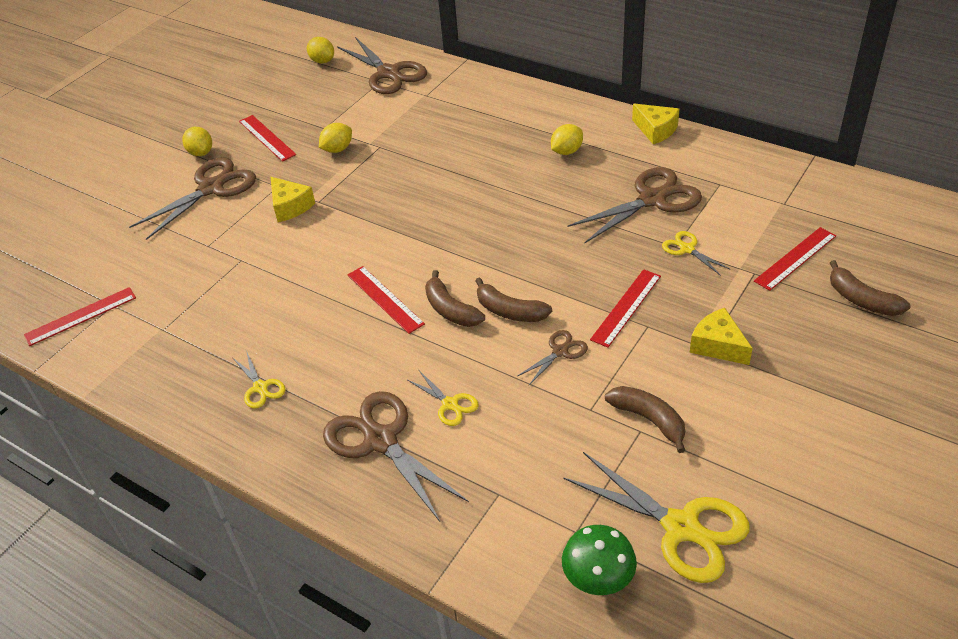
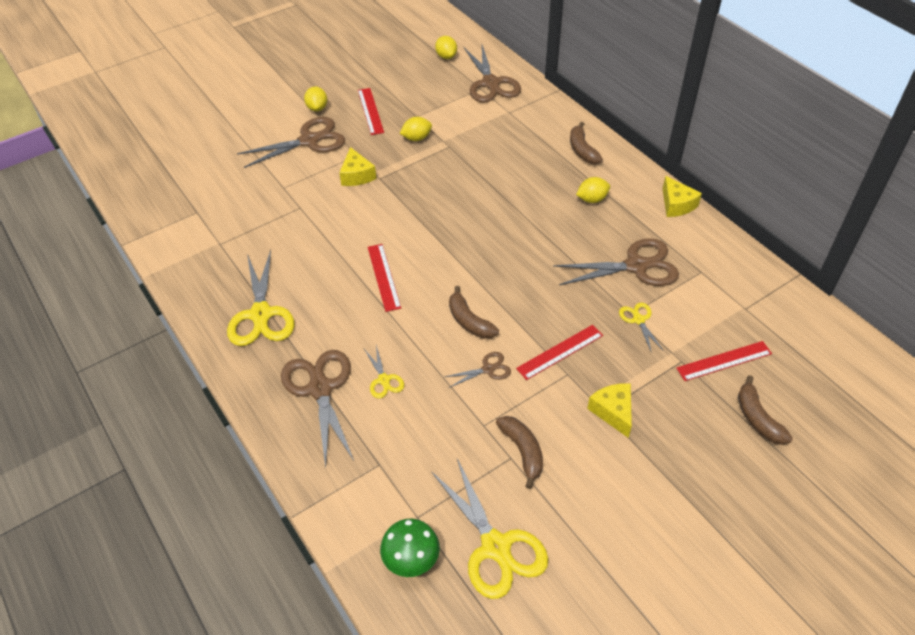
camera: 20 degrees right, 5 degrees up
red ruler [24,287,136,346] -> none
yellow scissors [233,350,285,409] -> yellow scissors [227,250,294,346], size x2.03
brown banana [425,270,485,327] -> brown banana moved to [570,122,603,164]

